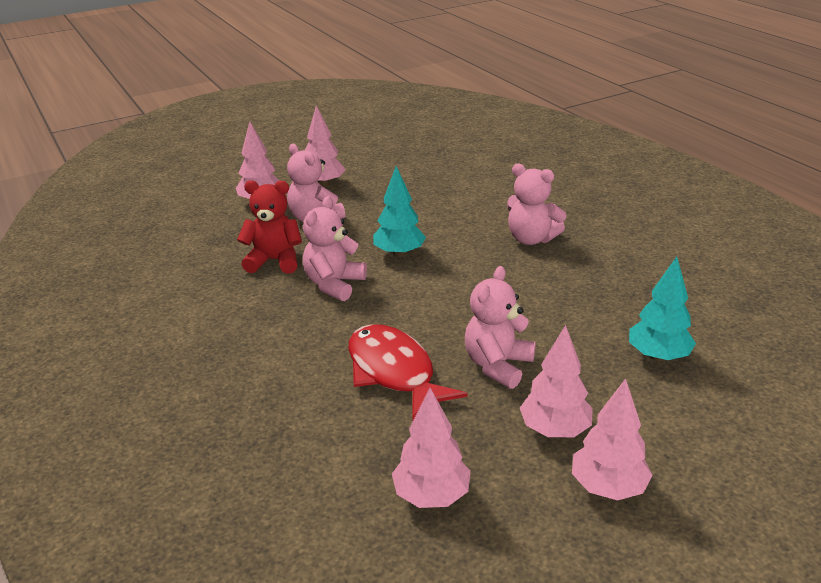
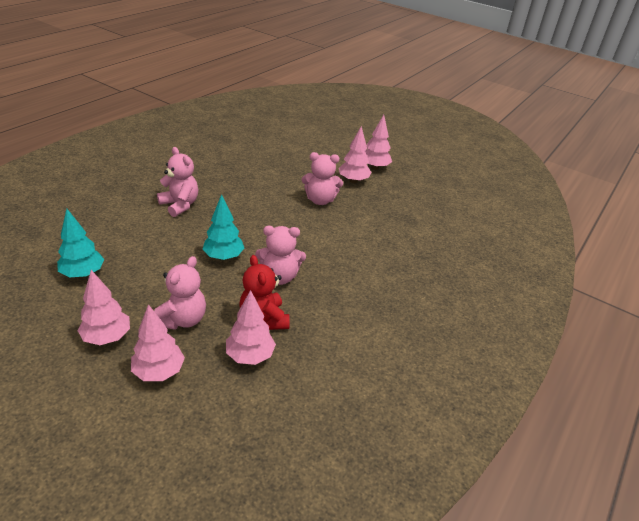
camera: 120 degrees left, 5 degrees up
red fish [348,324,467,421] -> none
pink tree [392,388,471,508] -> pink tree moved to [226,290,276,365]
pink teddy bear [507,164,566,245] -> pink teddy bear turned 45 degrees counterclockwise [157,147,198,217]
turquoise tree [629,257,696,361] -> turquoise tree moved to [57,209,104,278]

